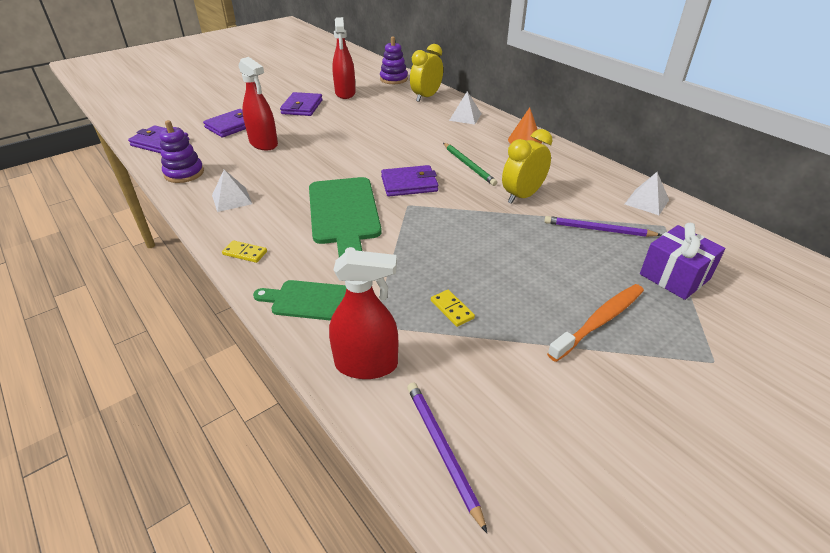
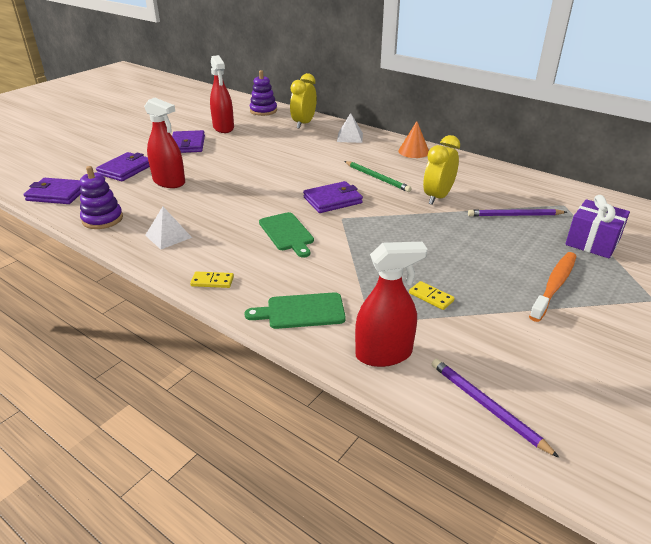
camera: 15 degrees left, 5 degrees down
green cutting board [309,177,382,257] -> green cutting board [259,212,314,258], size x0.60
white pyramid [625,172,669,215] -> none

